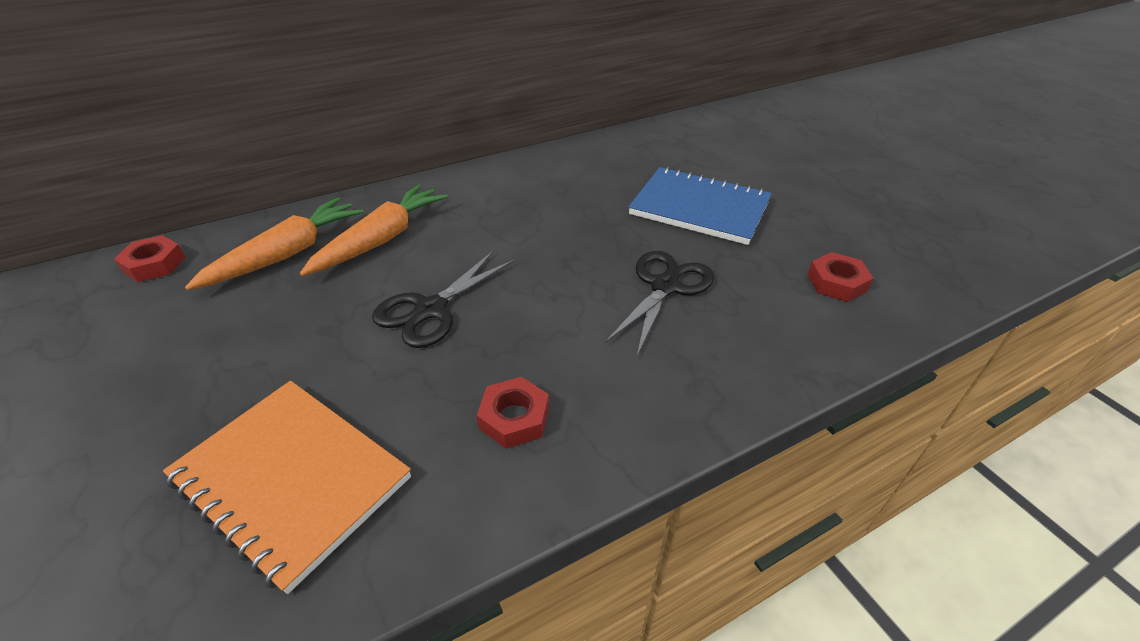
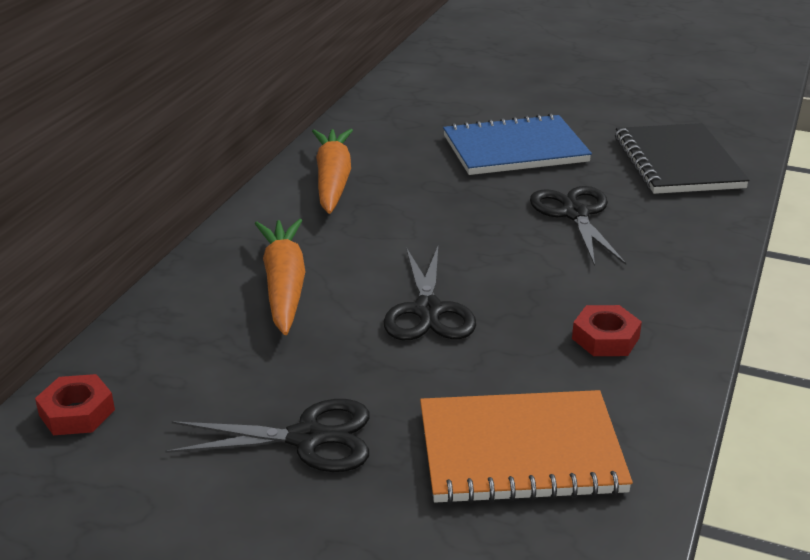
camera: 40 degrees left, 10 degrees down
orange carrot [185,197,363,290] -> orange carrot moved to [312,129,353,214]
red nut [807,252,873,302] -> black notebook [615,123,750,194]
none -> black scissors [165,399,369,472]

